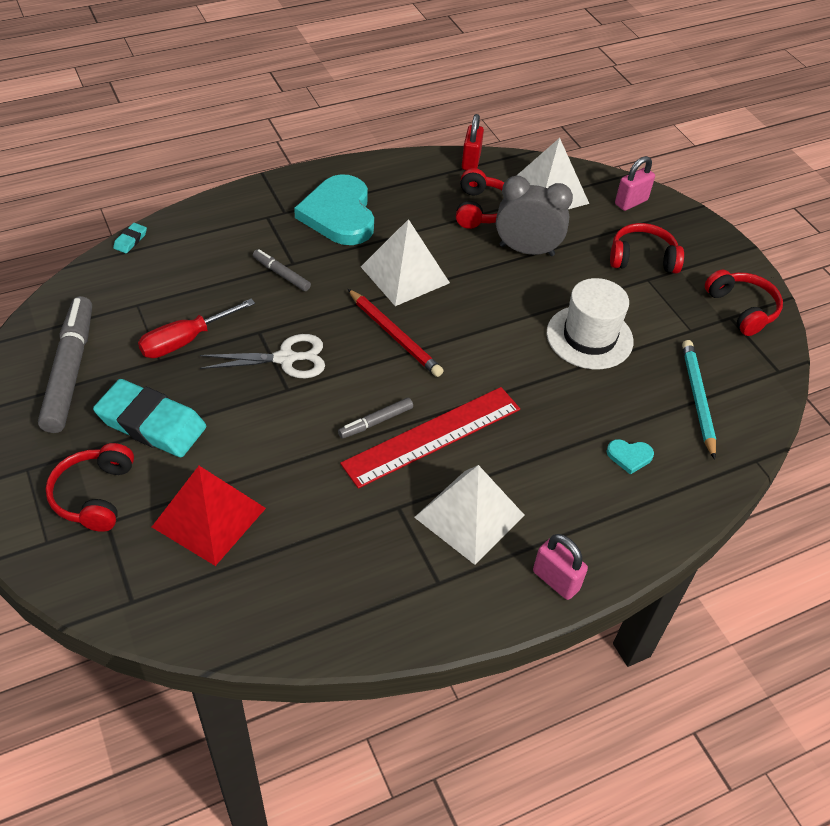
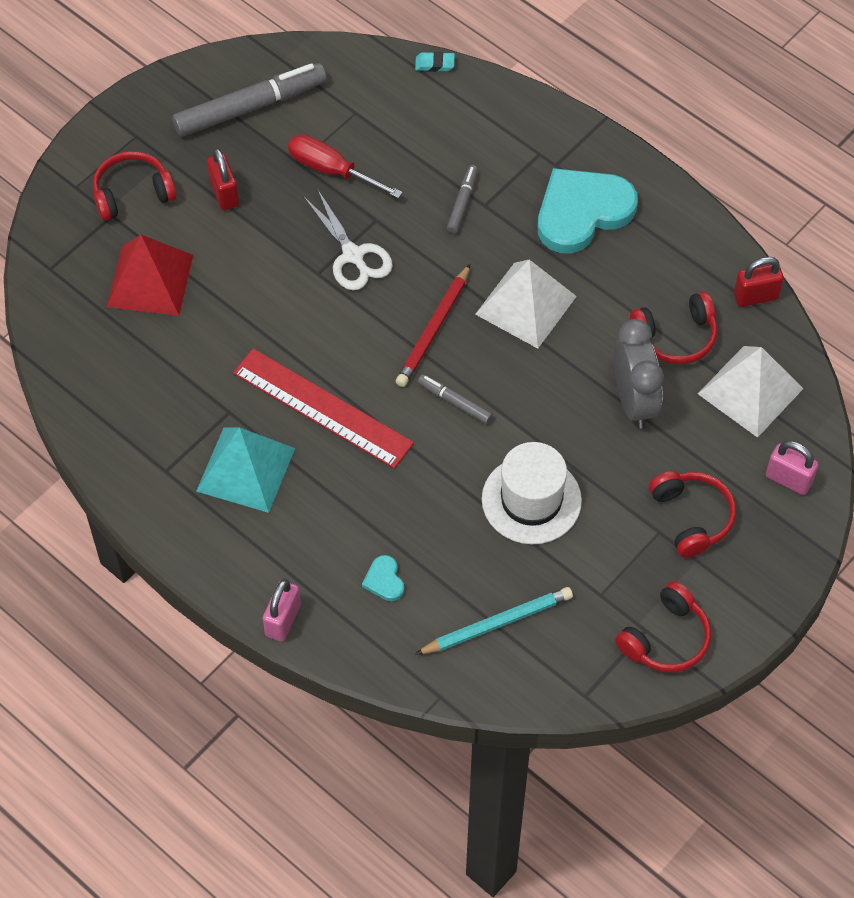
camera: 70 degrees right, 10 degrees up
turquoise eraser [93,379,206,457] -> red padlock [207,148,239,210]
grey marker [338,398,413,439] -> grey marker moved to [418,374,493,424]
white pyramid [414,465,525,565] -> turquoise pyramid [196,427,295,513]
pink padlock [533,534,588,600] -> pink padlock moved to [263,579,301,641]

